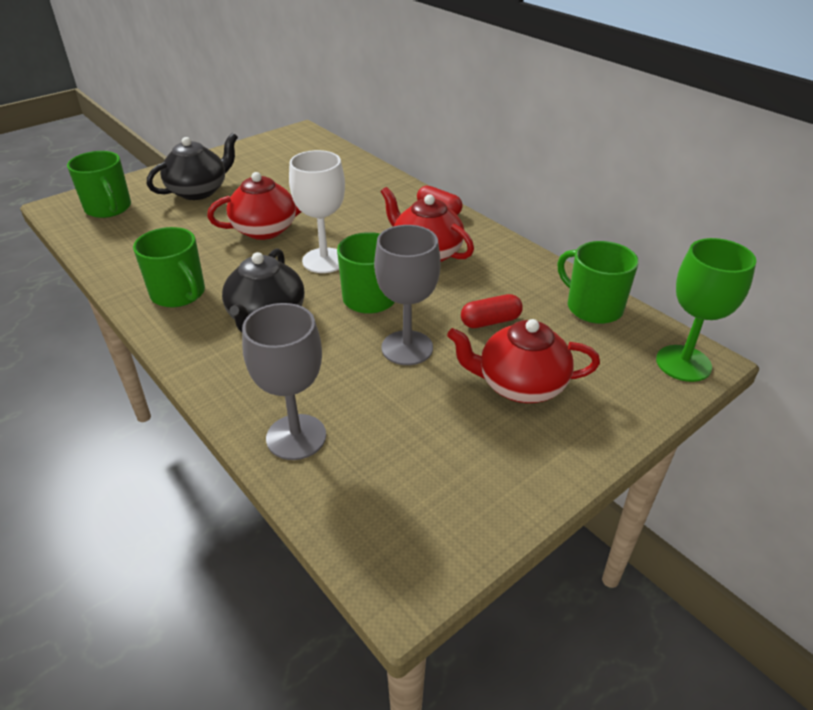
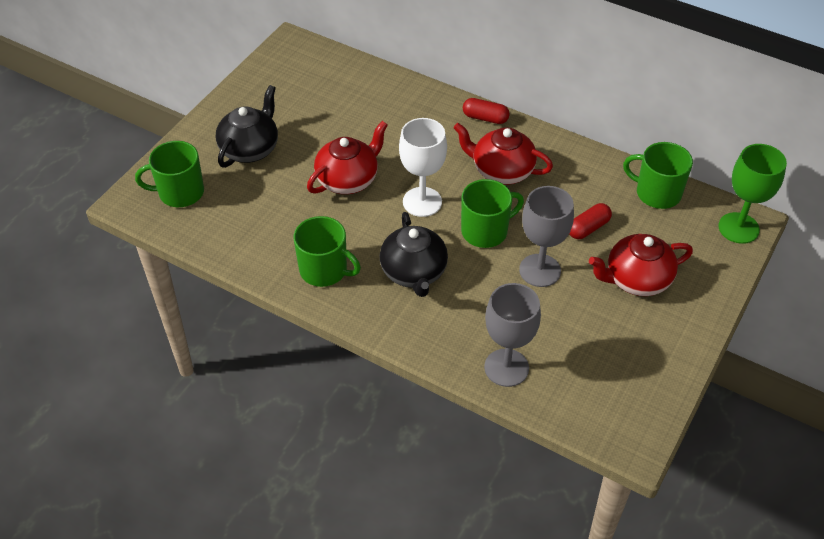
camera: 20 degrees left, 10 degrees up
green mug [67,151,131,218] -> green mug turned 135 degrees clockwise [135,141,204,207]

